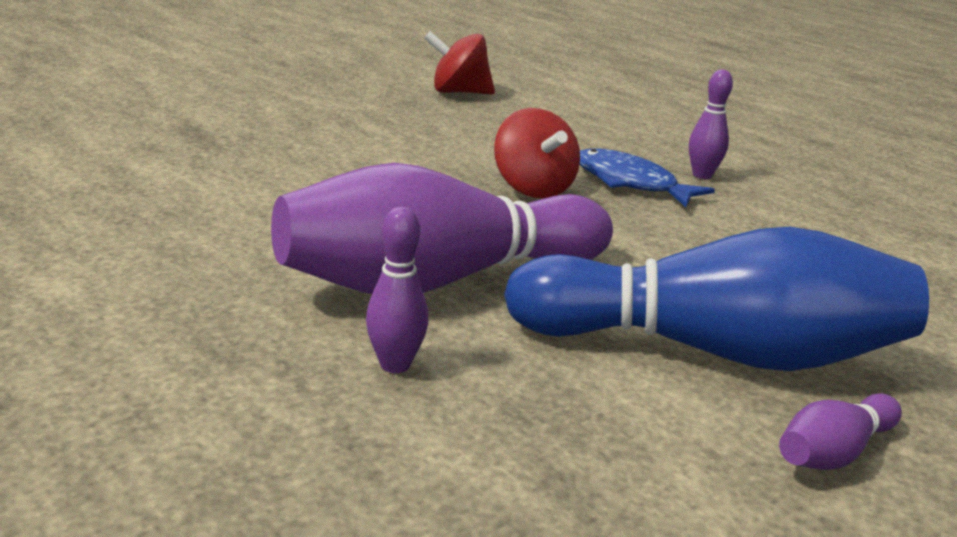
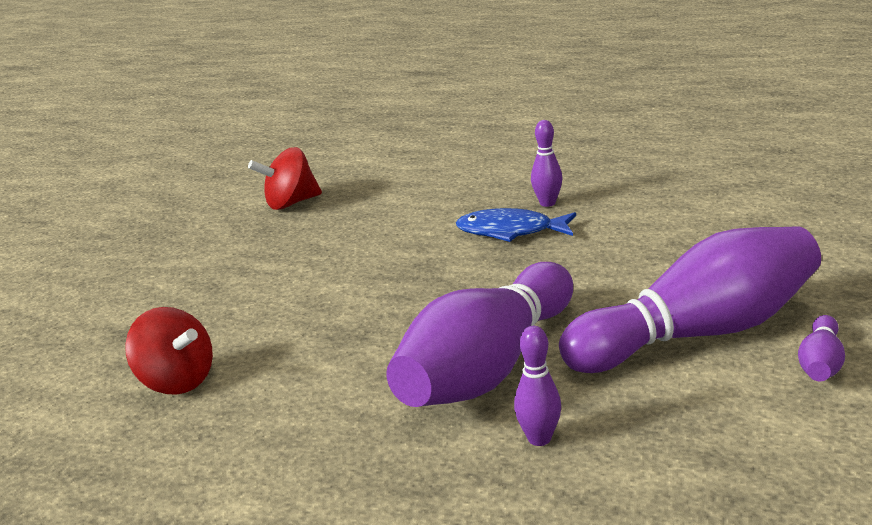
camera: 25 degrees left, 0 degrees up
red spinning top [494,108,580,198] -> red spinning top moved to [125,307,213,394]
blue bowling pin [504,227,929,371] -> purple bowling pin [559,226,821,373]

